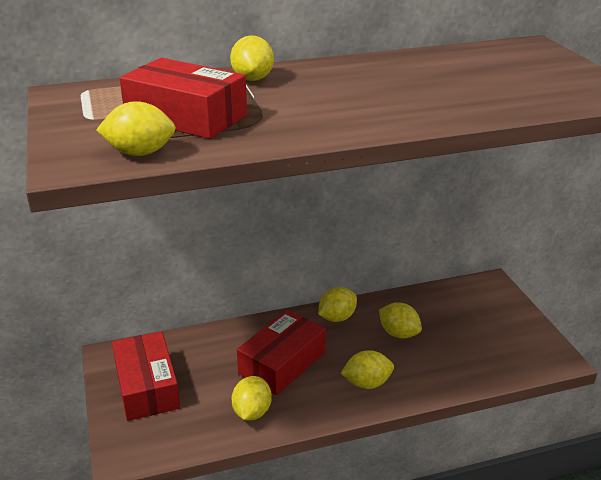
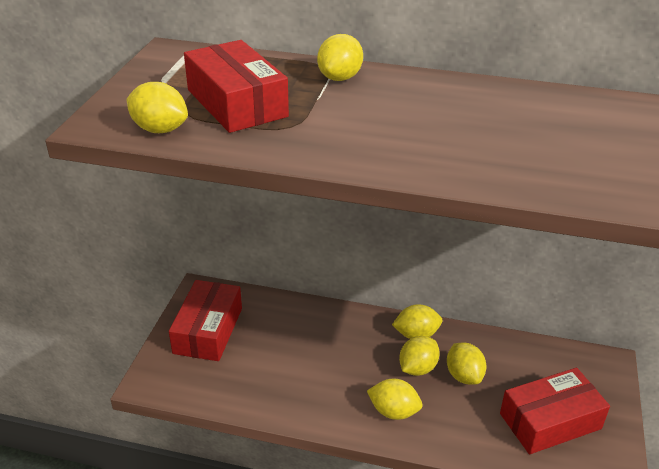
camera: 30 degrees right, 5 degrees up
yellow lemon [232,376,272,421] -> yellow lemon moved to [399,336,440,376]
red box [237,310,326,395] -> red box moved to [500,367,610,454]

